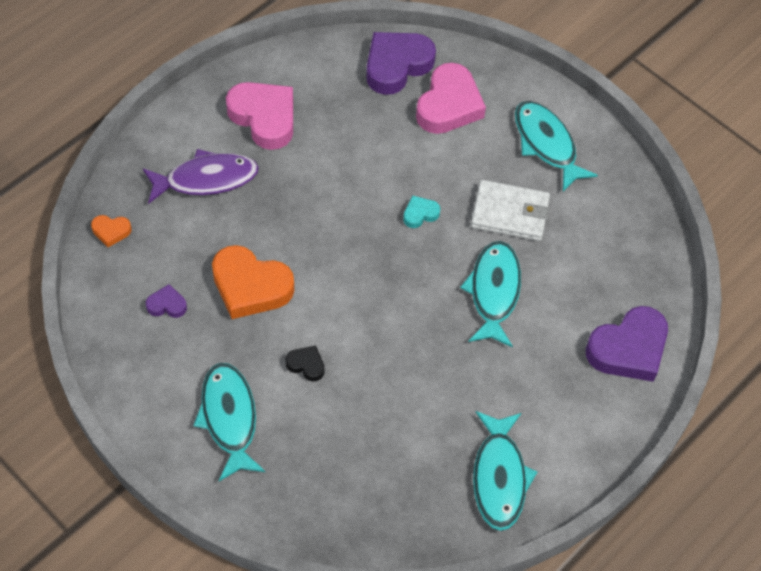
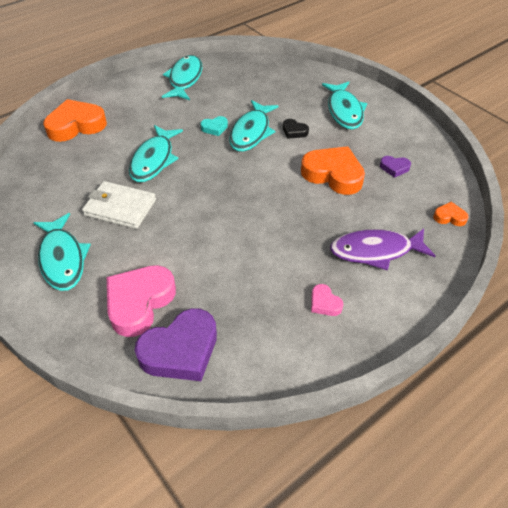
camera: 170 degrees left, 10 degrees down
pink heart [226,82,293,150] -> pink heart [311,284,343,316], size x0.47
turquoise heart [403,196,440,228] -> turquoise heart moved to [200,116,228,136]
purple heart [586,306,668,382] -> orange heart [43,99,107,142]
none -> turquoise fish [229,100,279,152]

